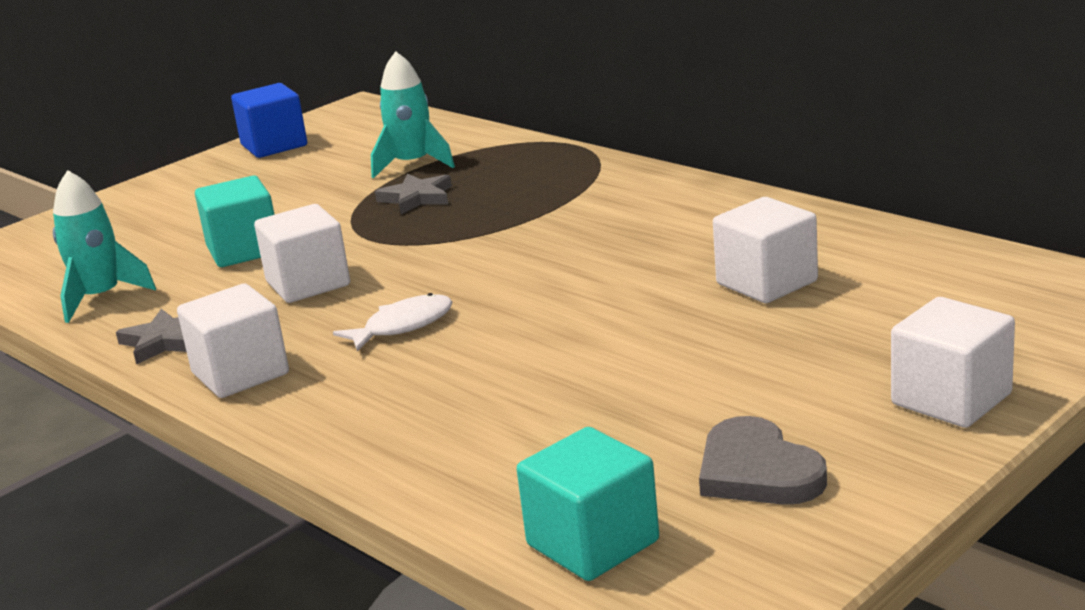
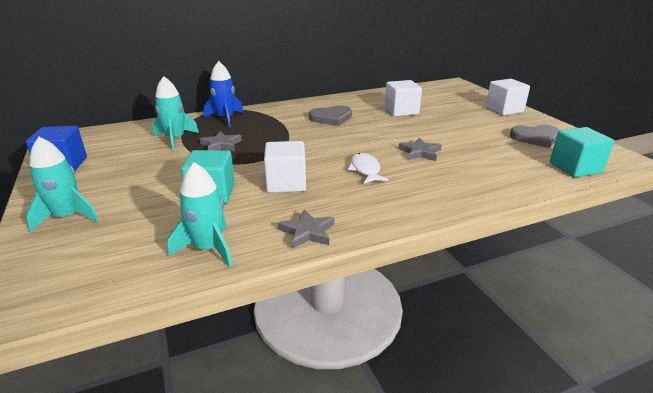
camera: 70 degrees left, 5 degrees up
white cube [177,284,289,398] -> none
none -> turquoise rocket [26,137,99,233]
none -> blue rocket [204,61,244,127]
none -> grey heart [309,106,352,126]
none -> grey star [398,138,441,161]

